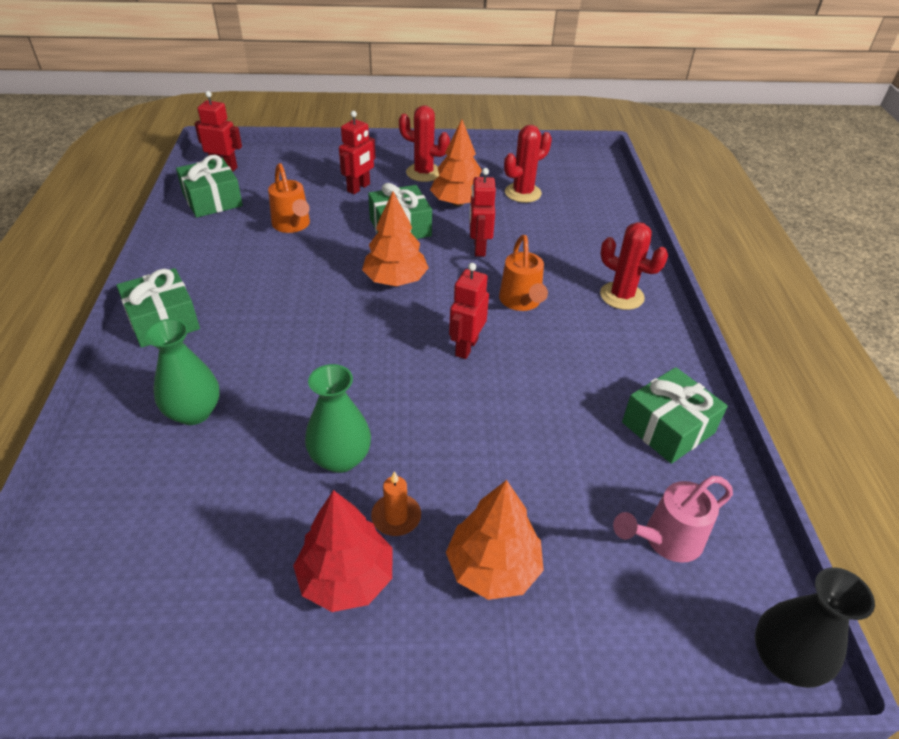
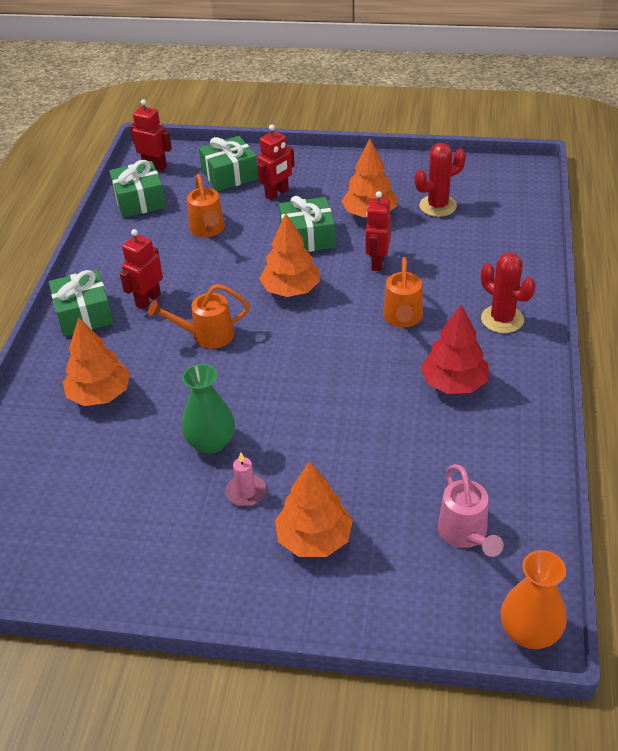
camera: 15 degrees right, 0 degrees up
green vase [144,319,220,425] -> orange tree [63,317,130,406]
red tree [293,490,393,612] -> red tree moved to [421,305,489,394]
orange candle [371,471,421,536] -> pink candle [226,452,266,507]
red cactus [399,105,450,182] -> none
red robot [449,263,489,359] -> red robot moved to [120,229,163,309]
pink watering can [613,476,733,563] -> pink watering can turned 90 degrees counterclockwise [438,464,504,557]
green gift [622,367,728,464] -> green gift moved to [199,136,258,192]
black vase [755,567,875,688] -> orange vase [501,550,567,649]
none -> orange watering can [148,284,250,349]

